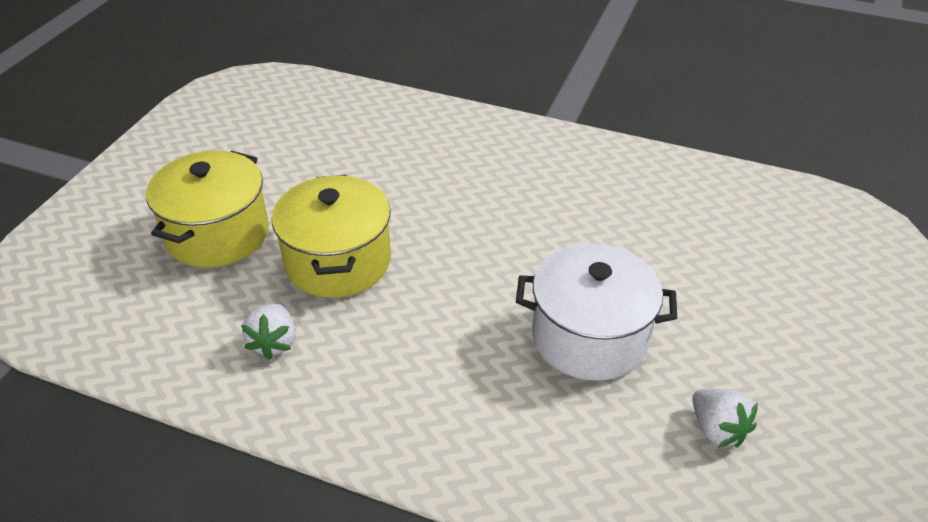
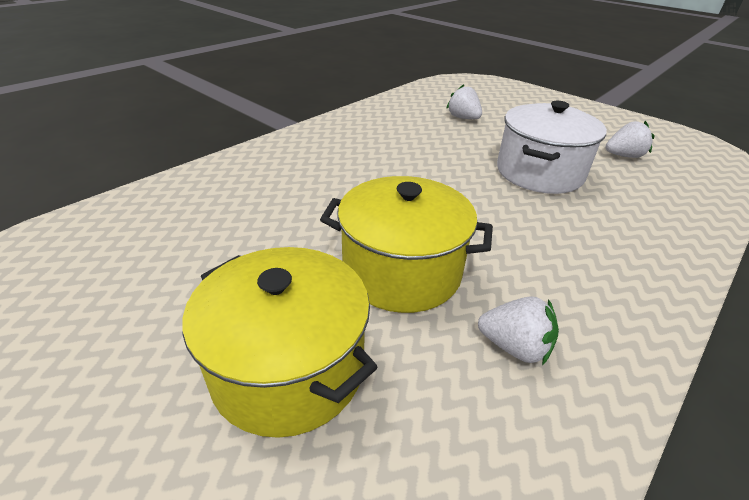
camera: 70 degrees left, 5 degrees down
none -> white strawberry [446,84,482,119]

